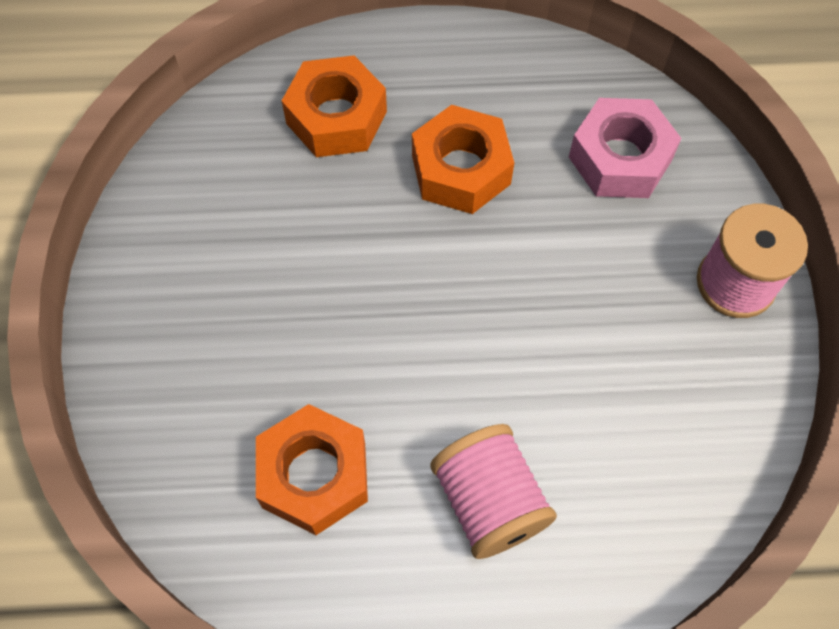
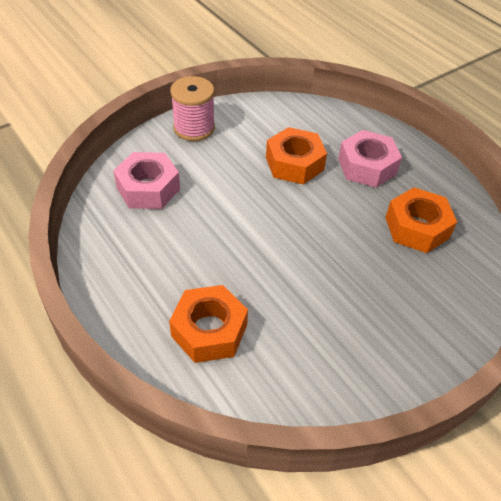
camera: 125 degrees left, 15 degrees down
orange nut [412,105,514,214] -> orange nut moved to [266,127,327,185]
pink spool [431,424,557,559] -> pink nut [338,130,402,187]

